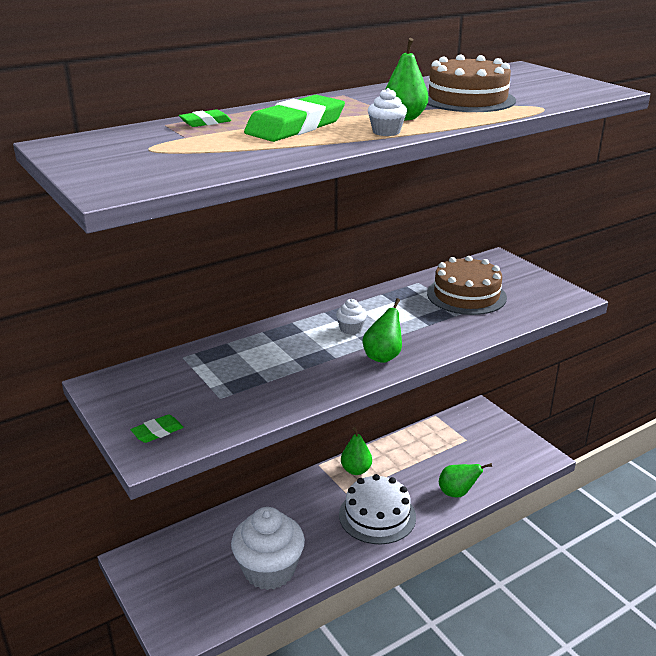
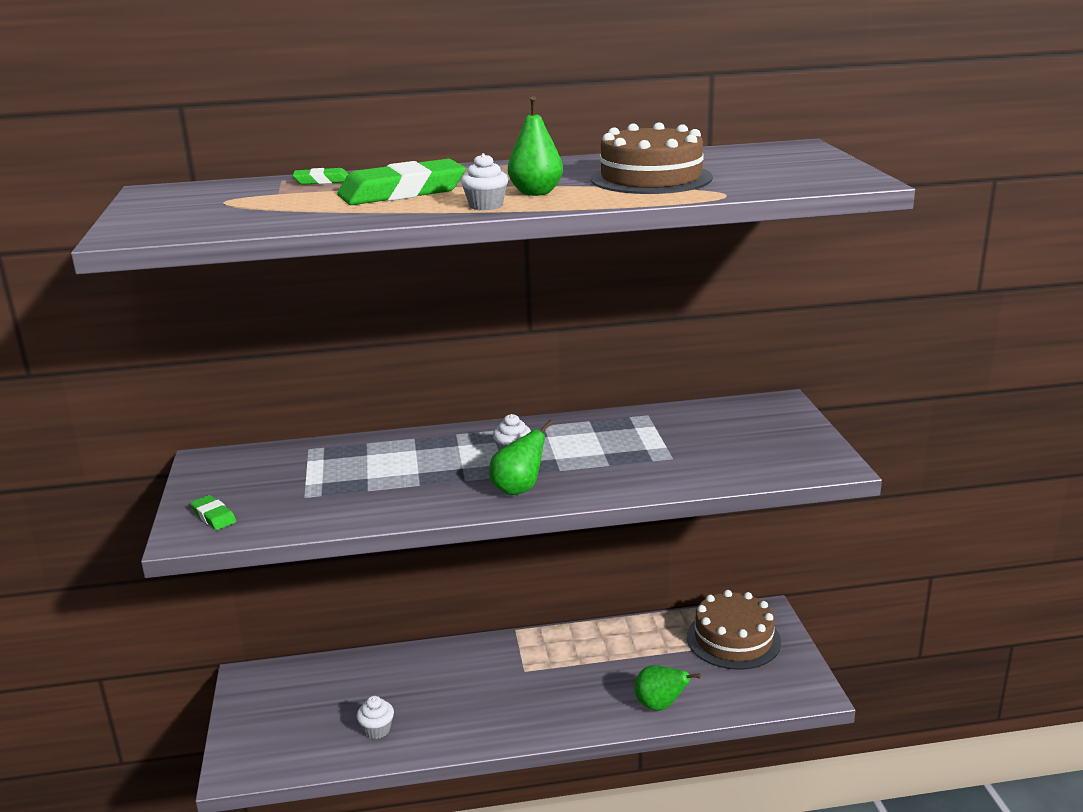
camera: 25 degrees right, 5 degrees down
green eraser [130,414,183,443] -> green eraser turned 60 degrees clockwise [190,495,236,530]
white cupcake [231,507,305,590] -> white cupcake [357,696,394,739], size x0.42
white cake [339,474,416,545] -> none
green pear [341,427,372,475] -> none
brown cake [427,256,507,315] -> brown cake moved to [687,590,781,670]

